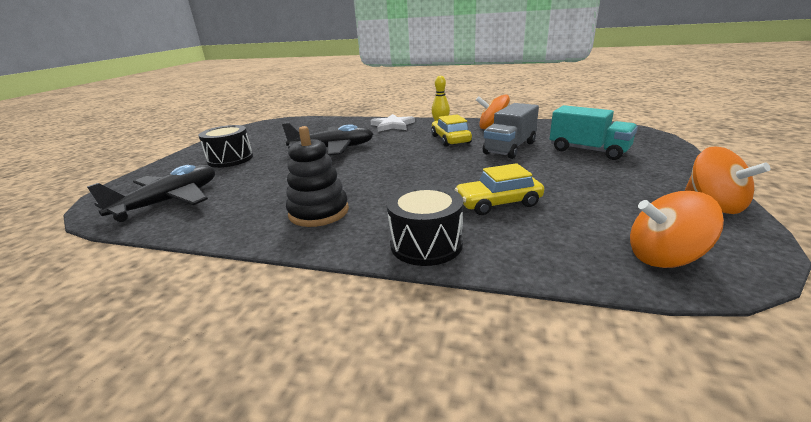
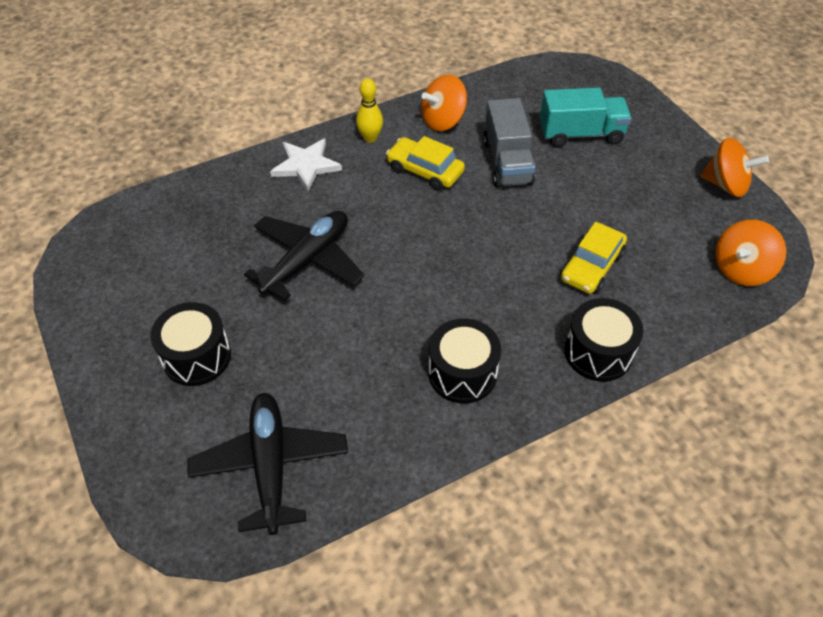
camera: 45 degrees left, 25 degrees up
black stacking toy [286,126,349,227] -> black drum [428,318,501,404]

